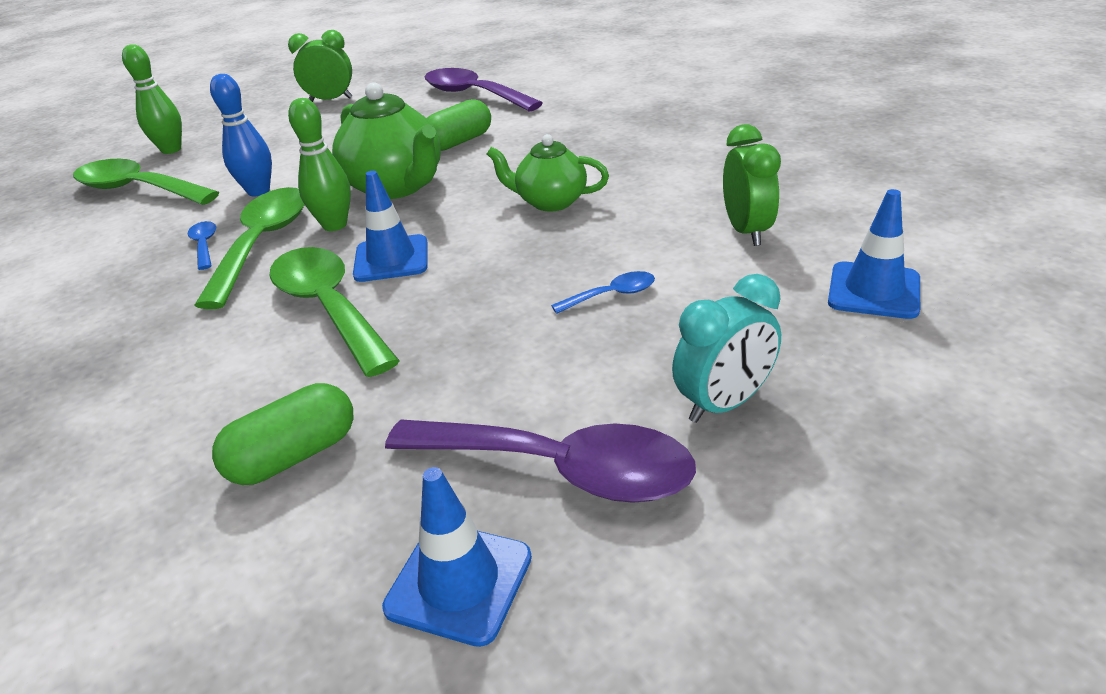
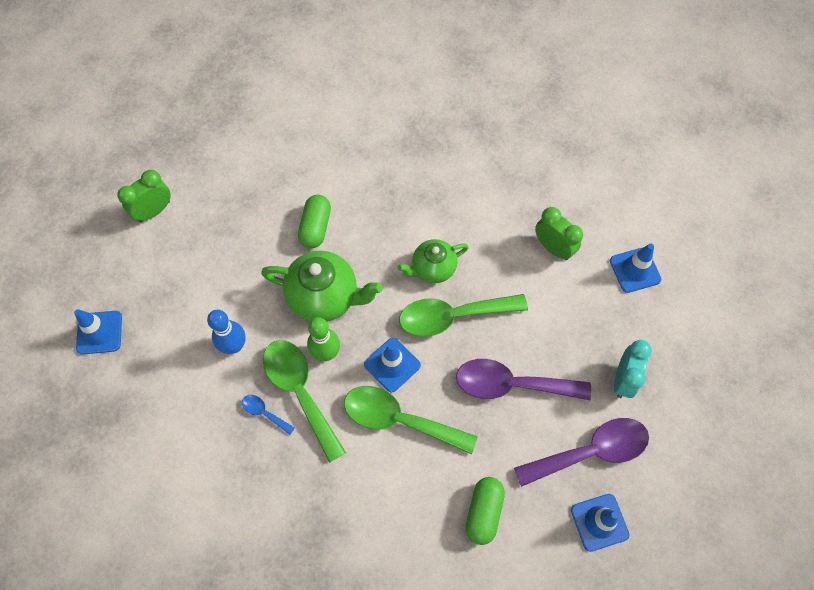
camera: 40 degrees left, 30 degrees up
green spoon [73,159,219,205] -> green spoon moved to [399,294,528,337]
green bowling pin [122,44,182,154] -> blue traffic cone [74,309,122,355]
purple spoon [425,68,543,111] -> purple spoon moved to [456,359,591,400]
blue spoon [551,271,655,314] -> none

